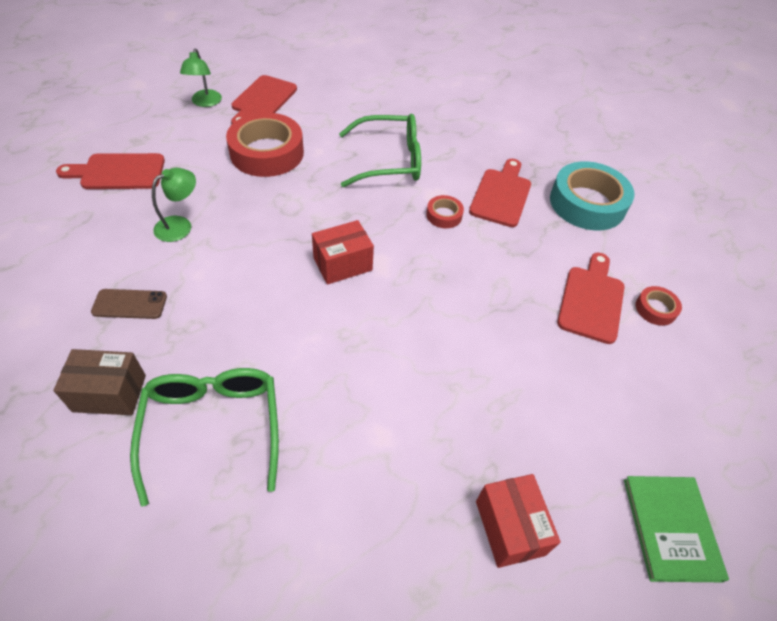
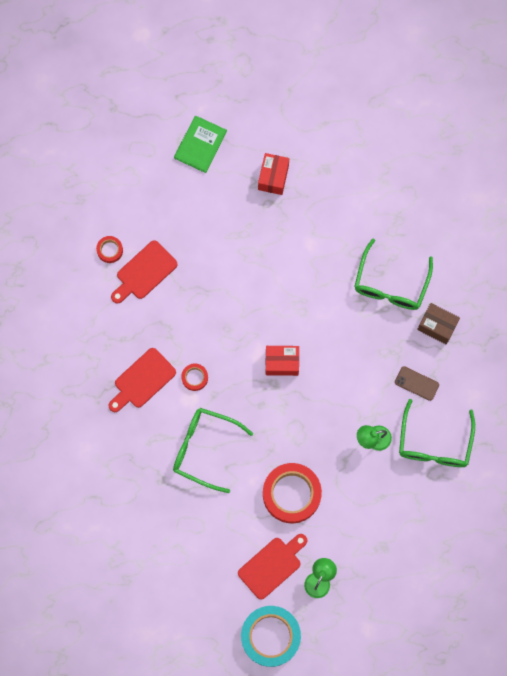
camera: 150 degrees left, 25 degrees up
red cutting board [56,153,165,189] -> none
turquoise tape [550,161,635,231] -> turquoise tape moved to [241,606,301,667]
none -> green glasses [399,399,475,467]

